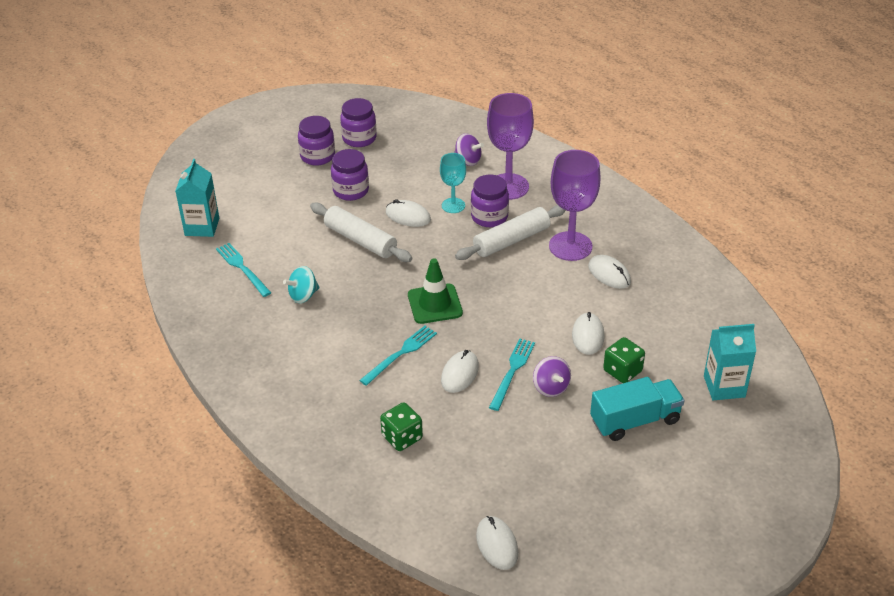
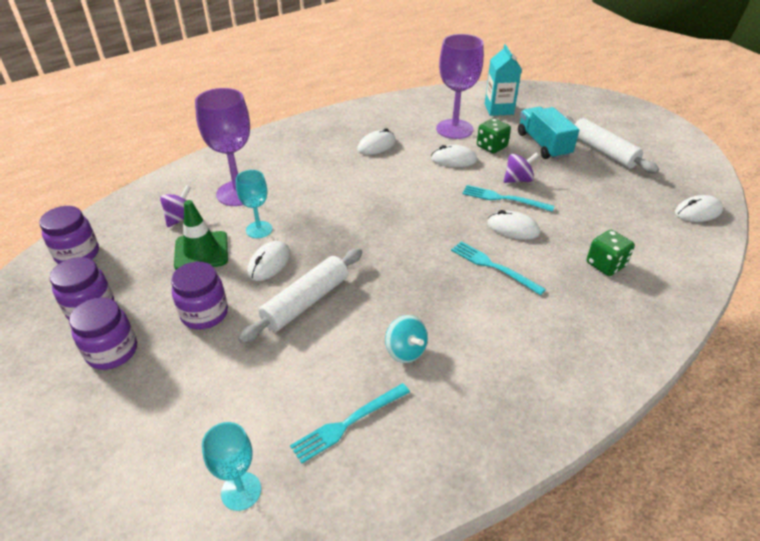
camera: 90 degrees left, 0 degrees up
turquoise carton [175,159,219,237] -> turquoise goblet [202,422,261,511]
green traffic cone [408,258,463,324] -> green traffic cone moved to [174,200,228,270]
white rolling pin [455,205,566,260] -> white rolling pin moved to [563,115,659,173]
purple jar [471,175,509,227] -> purple jar moved to [39,206,99,264]
purple goblet [549,150,601,261] -> purple goblet moved to [436,34,484,139]

